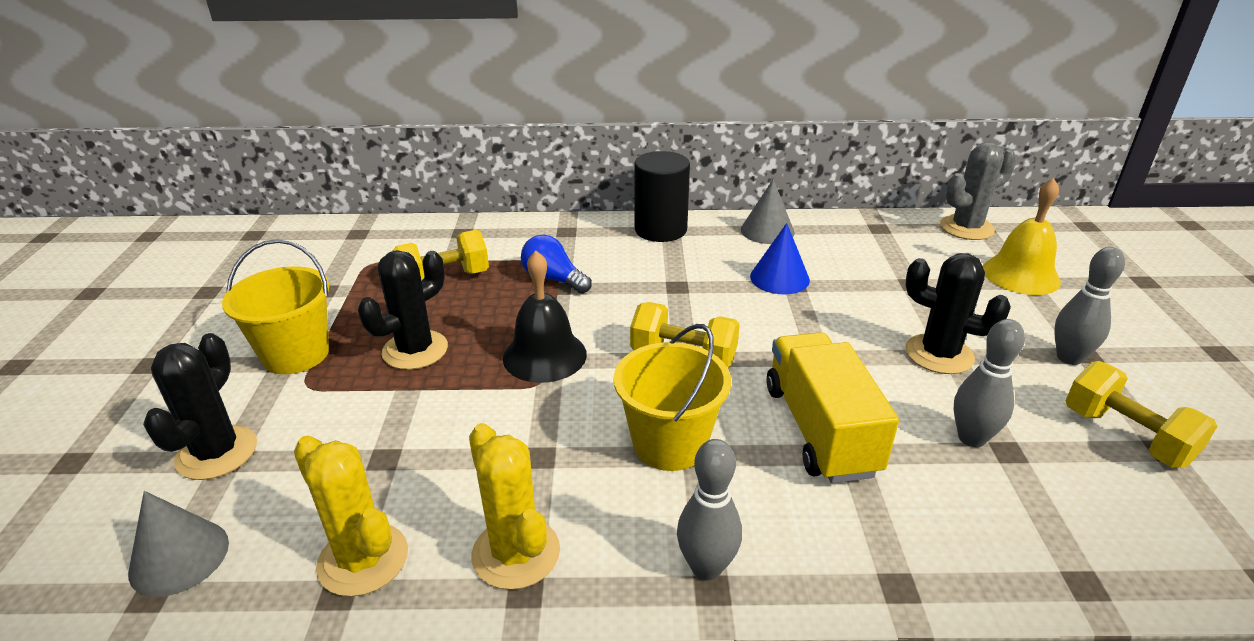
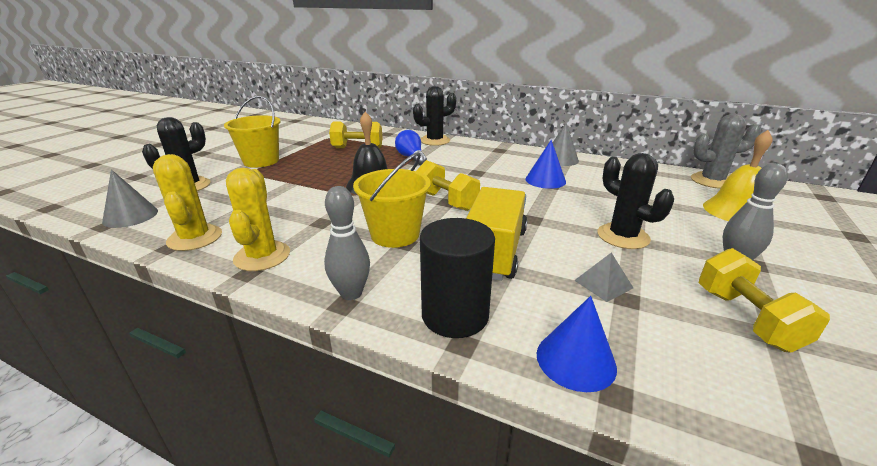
camera: 25 degrees right, 5 degrees down
black cactus [358,250,448,370] -> black cactus moved to [413,86,456,146]
black cylinder [634,151,690,242] -> black cylinder moved to [420,218,495,338]
grey bowling pin [954,319,1025,447] -> grey pyramid [574,252,633,302]
none -> blue cone [537,296,617,392]

